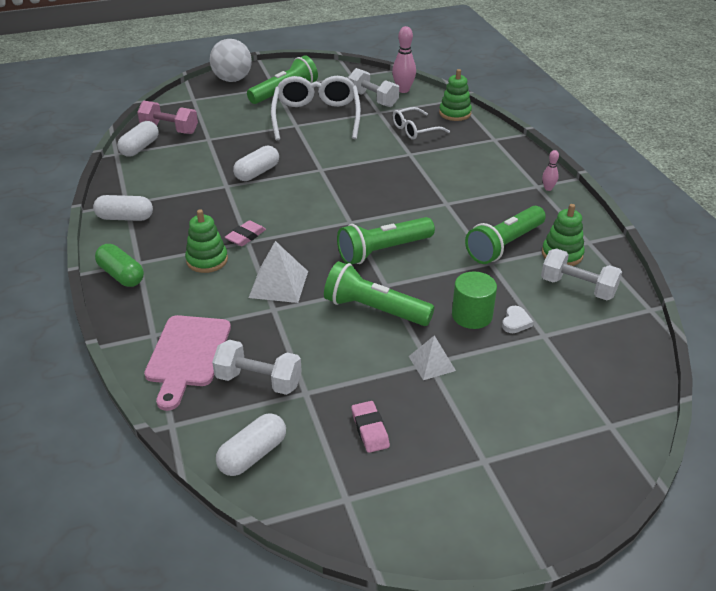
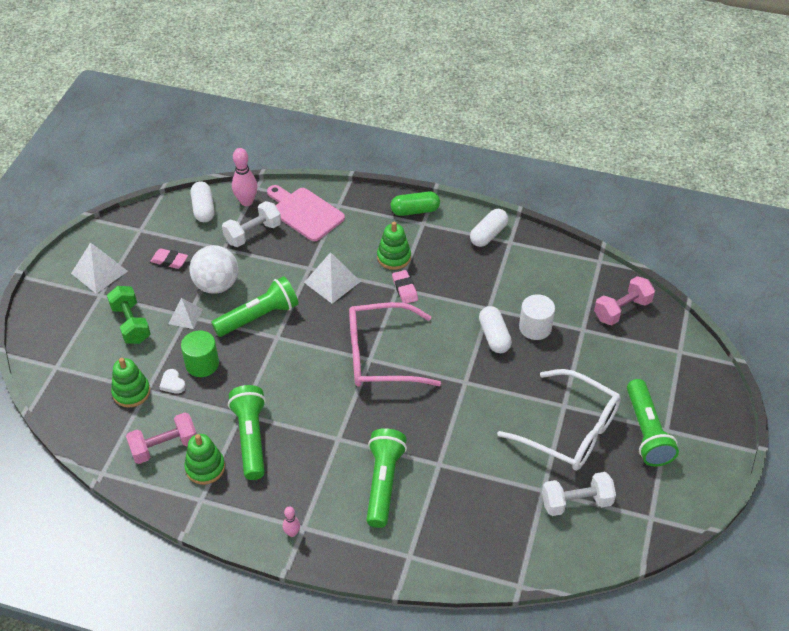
camera: 125 degrees right, 10 degrees up
white capsule [117,121,159,157] -> none
white ball [210,39,252,82] -> white ball moved to [190,245,238,294]
green flashlight [337,217,435,264] -> green flashlight moved to [366,428,407,528]
pink bowling pin [392,26,416,93] -> pink bowling pin moved to [232,148,258,206]
white glasses [393,107,450,140] -> none
green stacking toy [439,69,472,121] -> green stacking toy moved to [111,358,150,408]
white dumbbell [541,248,622,300] -> pink dumbbell [126,413,197,464]
none -> white pyramid [71,242,128,294]
none -> green dumbbell [107,286,151,344]
none -> pink glasses [349,302,441,387]
none -> white cylinder [519,294,555,340]

